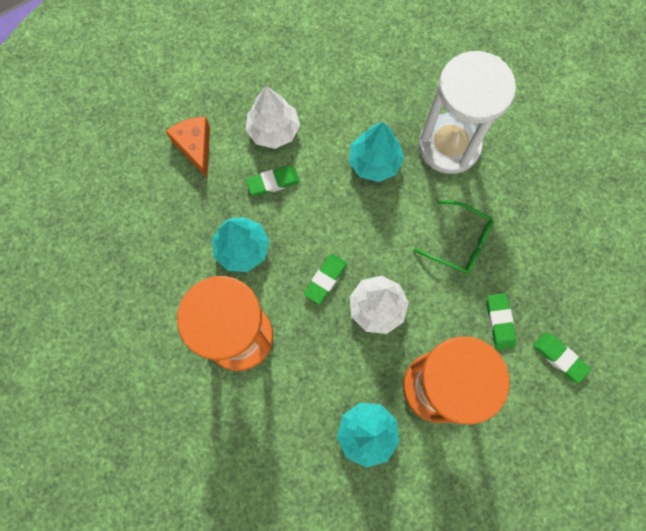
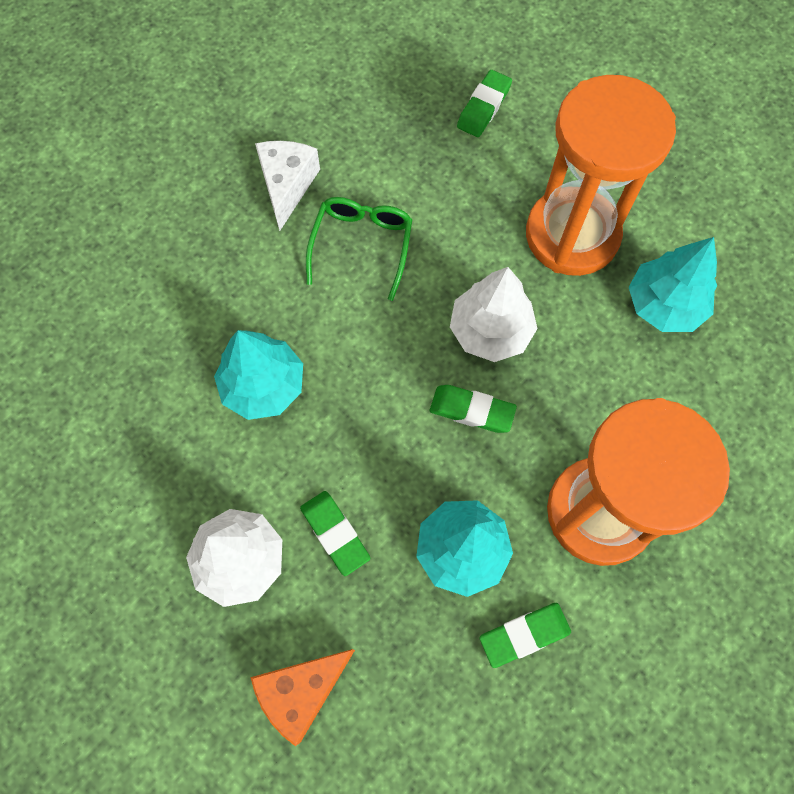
camera: 105 degrees left, 5 degrees down
white hourglass [419,51,516,174] -> none
green eraser [486,293,516,350] -> green eraser moved to [480,603,571,668]
none -> white cheese [255,141,320,231]

